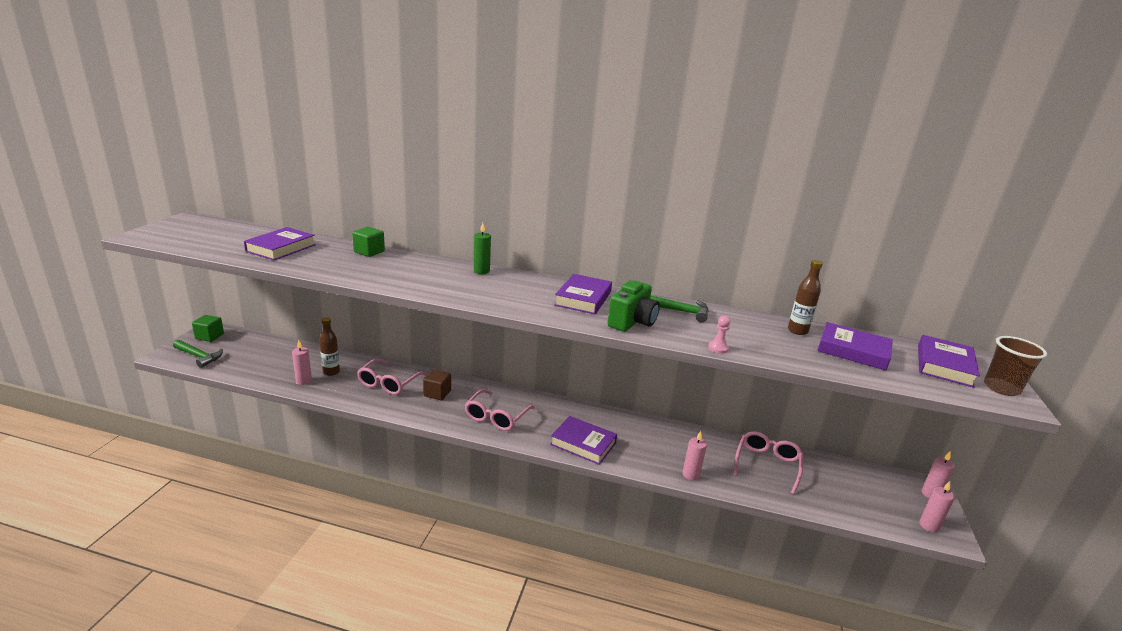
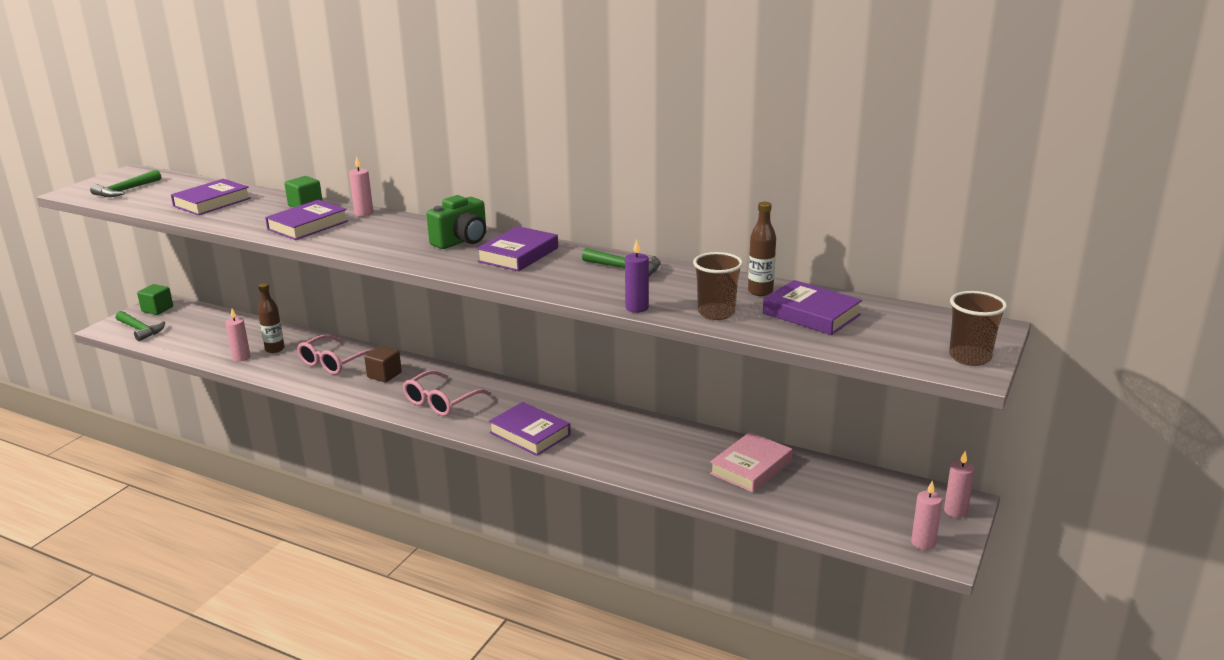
camera: 15 degrees right, 0 degrees up
green candle [474,223,491,274] -> none
green camera [607,280,660,332] -> green camera moved to [426,195,486,249]
pink candle [683,431,707,480] -> pink candle moved to [349,156,373,216]
pink pawn [708,316,730,354] -> purple candle [625,239,649,313]
pink glasses [734,431,803,495] -> pink book [710,432,793,493]
purple book [918,335,980,388] -> purple book moved to [265,200,348,240]
none -> green hammer [90,170,161,197]
none -> brown cup [693,252,743,320]

